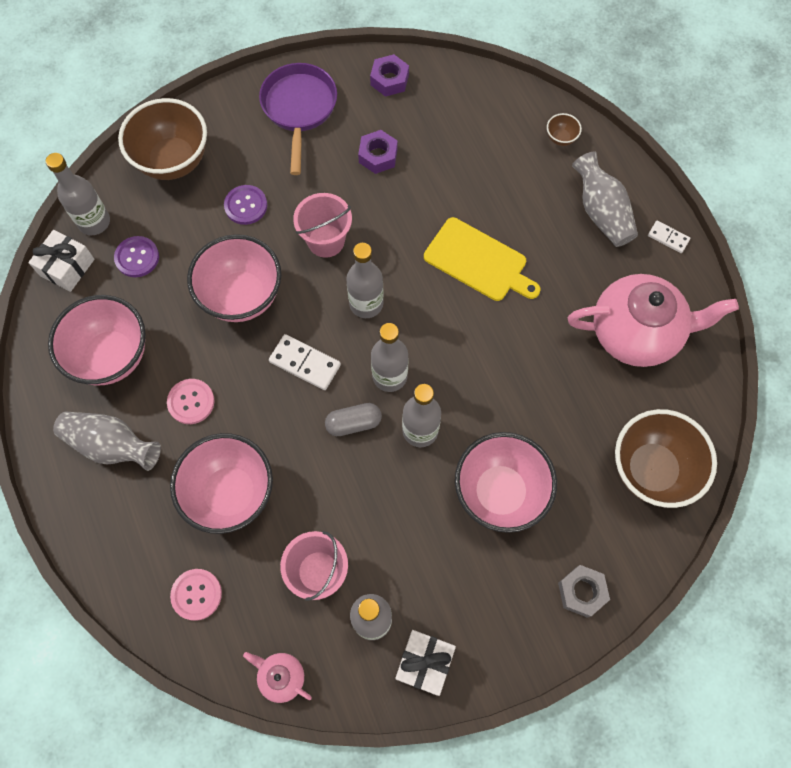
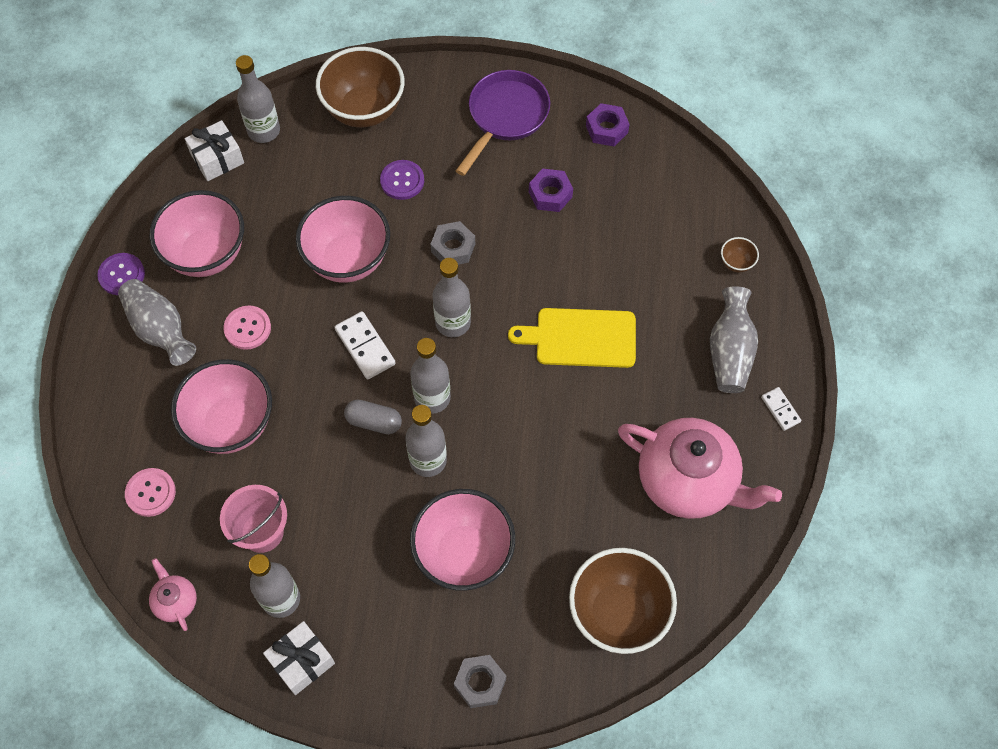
camera: 30 degrees right, 5 degrees down
purple button [114,236,159,277] -> purple button moved to [97,253,145,295]
pink bucket [293,193,352,258] -> grey nut [430,221,475,265]
yellow cutting board [424,217,541,301] -> yellow cutting board turned 120 degrees clockwise [508,308,636,368]

